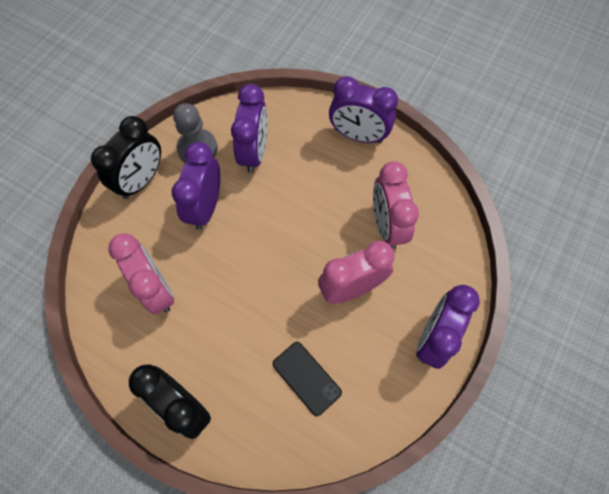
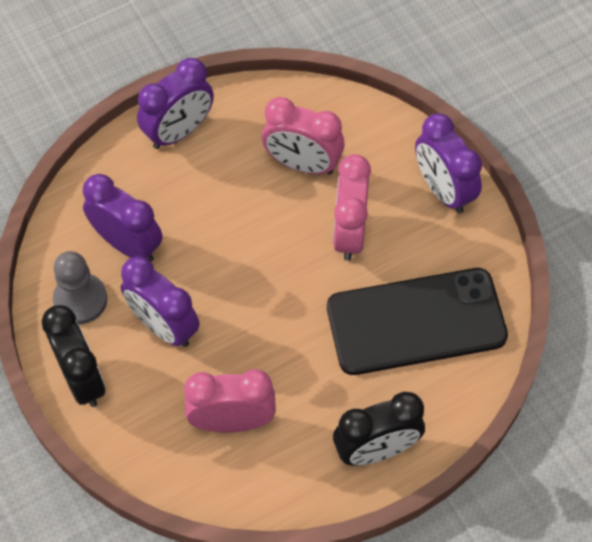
camera: 60 degrees left, 5 degrees down
black phone [272,342,342,416] -> black phone [327,268,508,375], size x2.13

